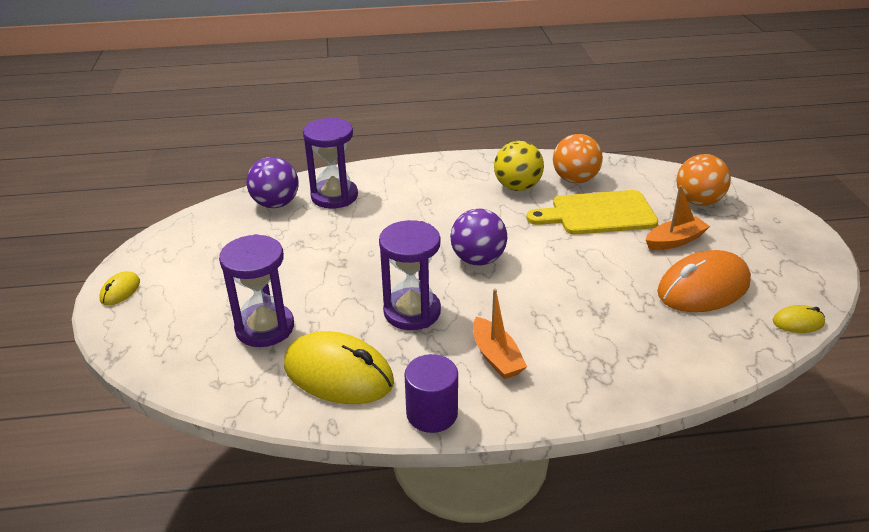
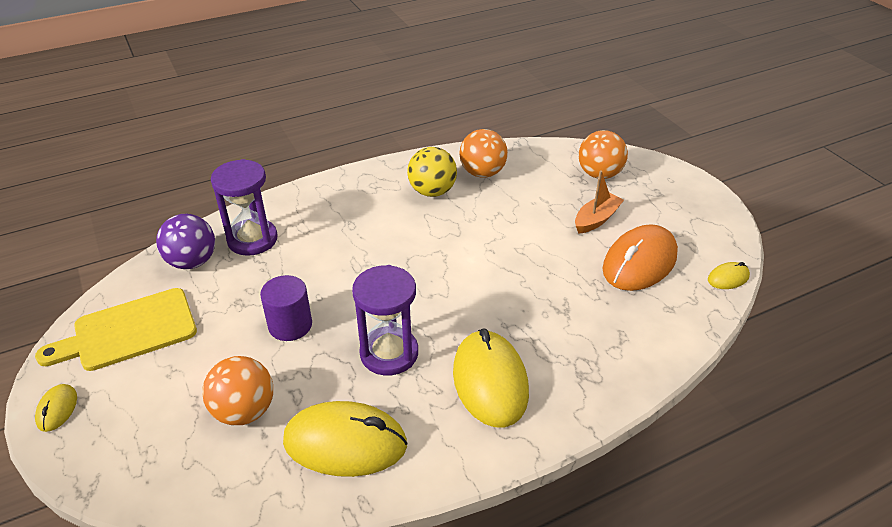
camera: 20 degrees left, 5 degrees up
purple hourglass [219,234,294,347] -> orange ball [202,356,273,425]
purple cylinder [405,354,458,433] -> purple cylinder moved to [260,275,312,341]
purple ball [450,209,507,266] -> none
orange boat [473,289,527,379] -> yellow mouse [453,328,529,427]
yellow cutting board [526,190,658,235] -> yellow cutting board moved to [35,288,197,371]

